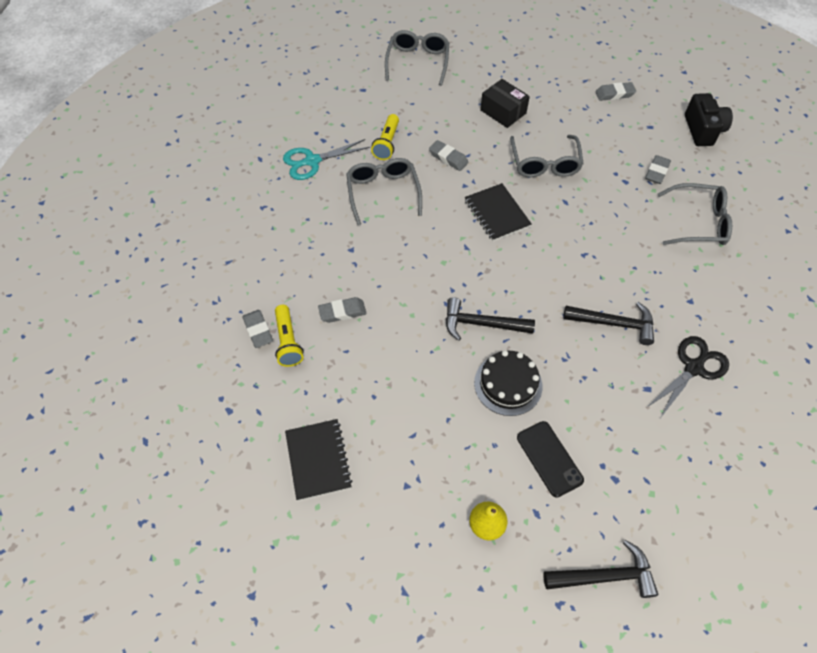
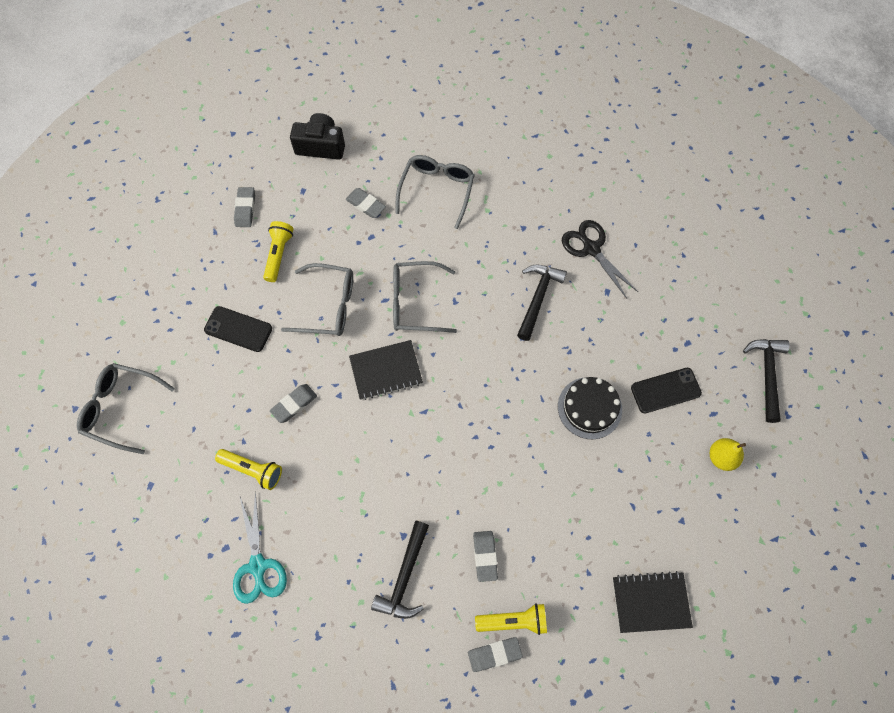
camera: 80 degrees left, 10 degrees up
grey glasses [346,158,422,225] -> grey glasses moved to [393,261,457,333]
black hammer [446,297,535,341] -> black hammer moved to [371,521,429,619]
black box [480,79,530,128] -> black phone [204,306,272,352]
none -> yellow flashlight [263,221,294,282]

